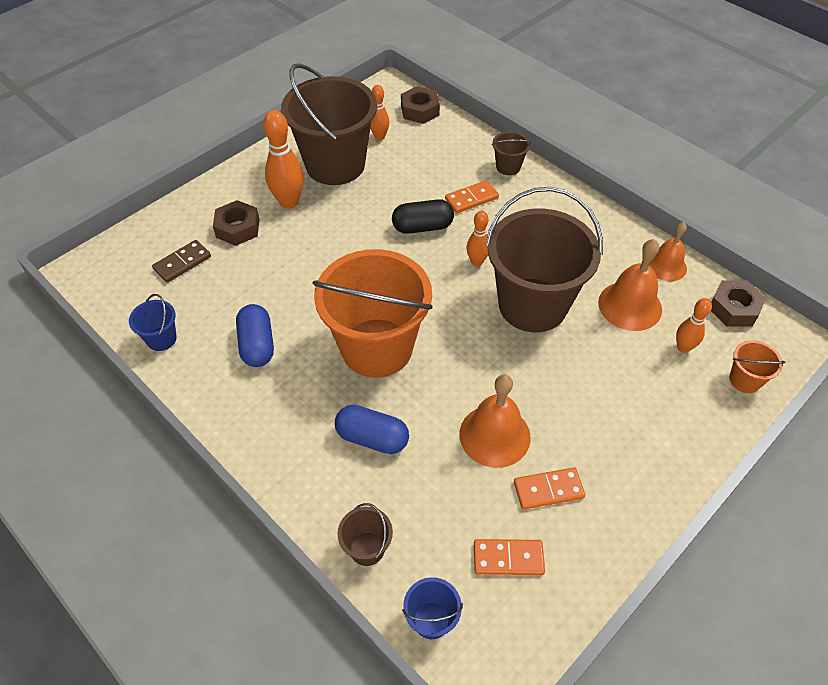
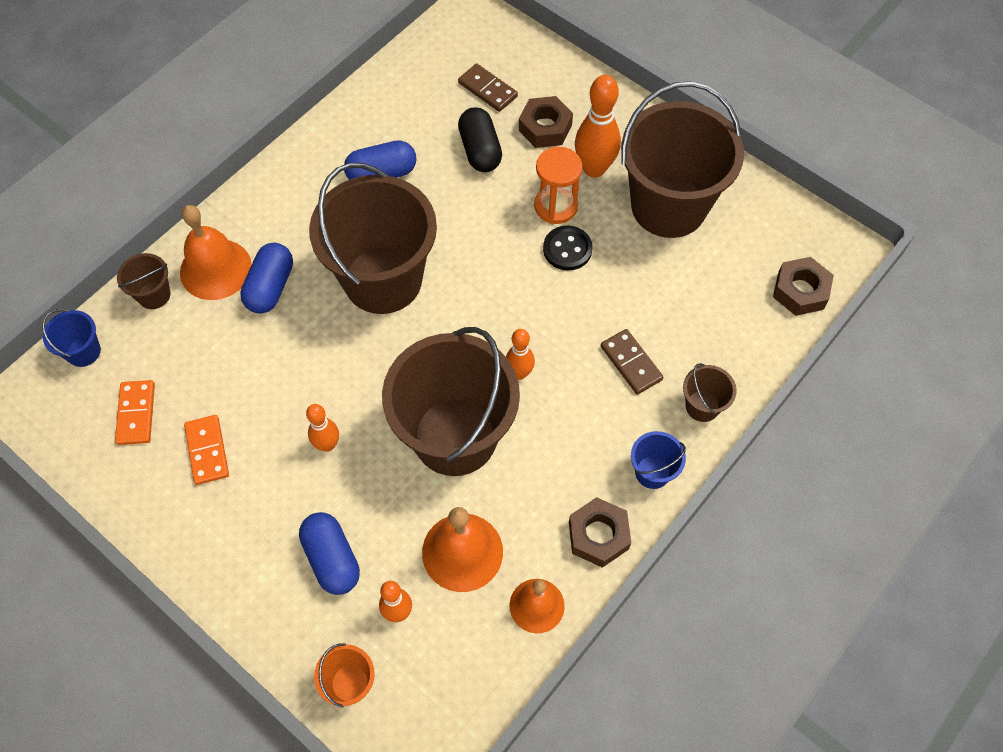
camera: 85 degrees right, 10 degrees up
blue bucket [129,294,177,351] -> blue bucket moved to [631,431,686,489]
orange bucket [312,249,433,378] -> brown bucket [309,163,437,314]
orange bowling pin [370,85,389,140] -> orange bowling pin moved to [306,404,339,452]
black capsule [392,199,454,234] -> black capsule moved to [458,107,502,172]
orange domino [445,180,499,213] -> brown domino [601,329,663,395]
orange bell [459,375,531,468] -> orange bell moved to [180,205,252,300]
brown nut [711,280,766,327] -> brown nut moved to [569,497,631,568]
none -> blue capsule [299,512,360,595]
none -> orange hourglass [534,147,582,224]
none -> black button [543,226,593,271]

